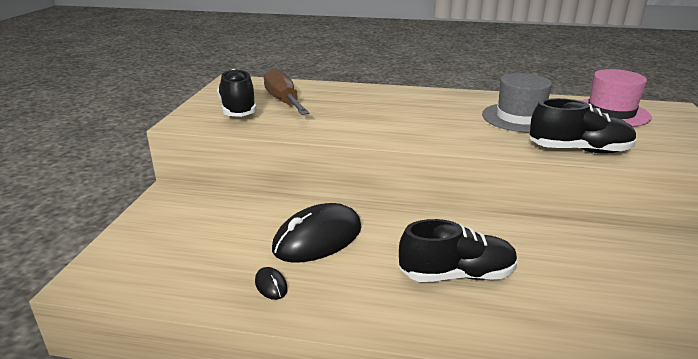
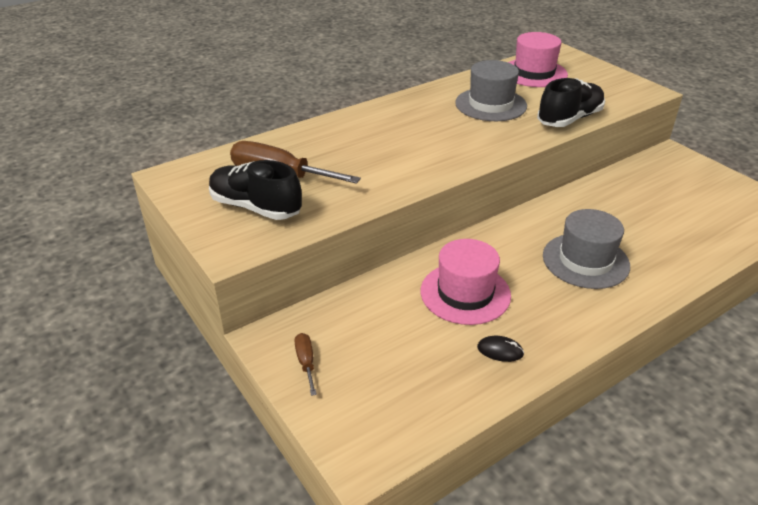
camera: 45 degrees left, 10 degrees up
black mouse [272,203,362,263] -> pink hat [421,239,511,325]
black shoe [399,219,518,282] -> grey hat [543,209,630,289]
none -> brown screwdriver [294,333,317,396]

